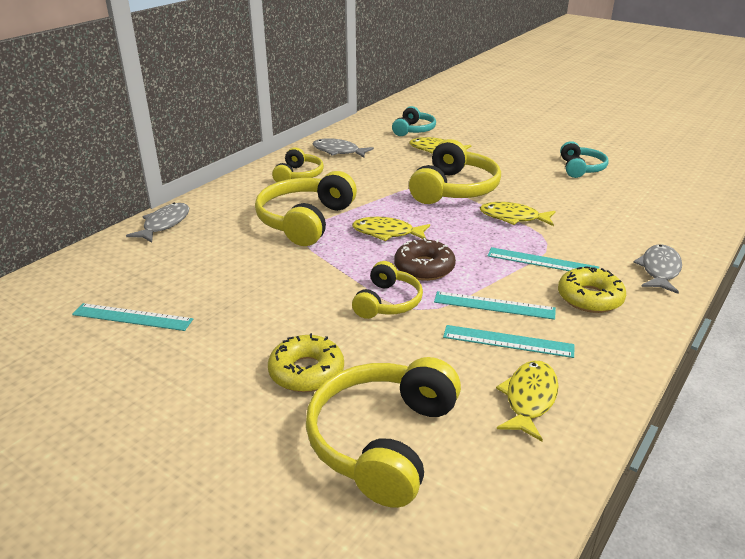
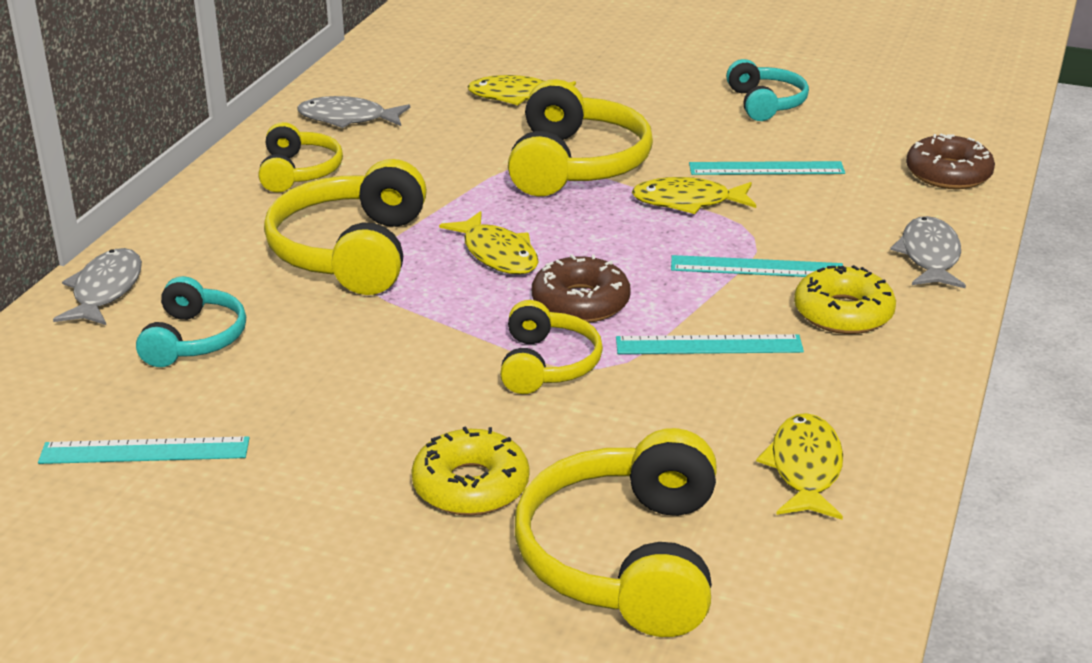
camera: 15 degrees left, 0 degrees up
yellow fish [352,217,430,241] -> yellow fish turned 120 degrees counterclockwise [439,211,538,275]
turquoise headphones [392,106,436,136] -> turquoise headphones moved to [136,276,246,367]
turquoise ruler [443,325,574,358] -> turquoise ruler moved to [689,161,845,175]
none -> brown donut [906,134,995,189]

